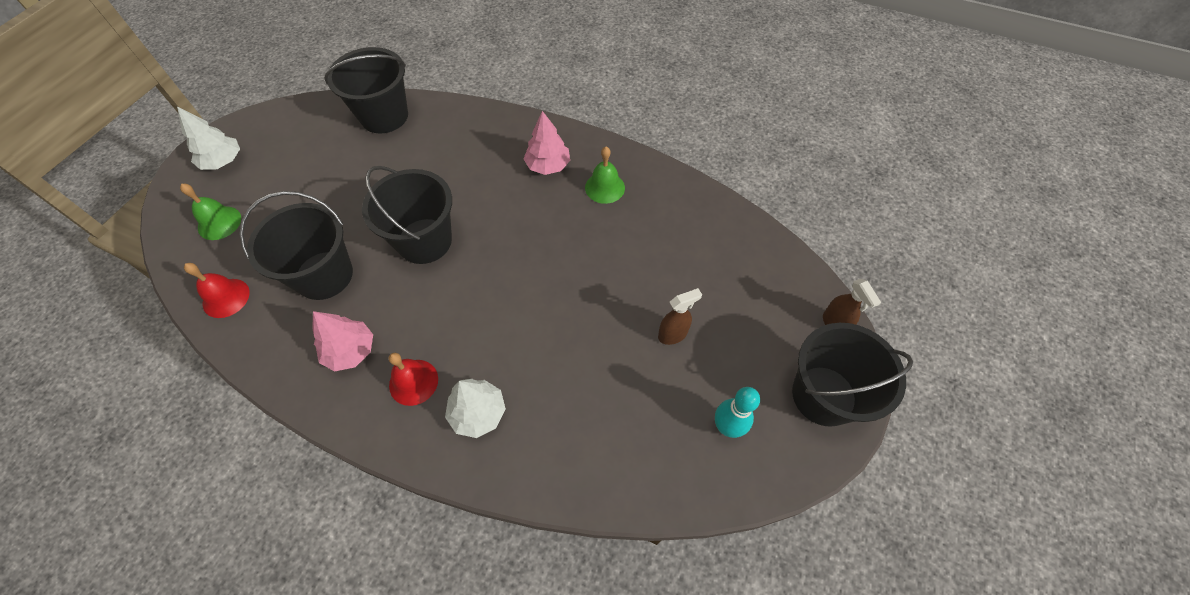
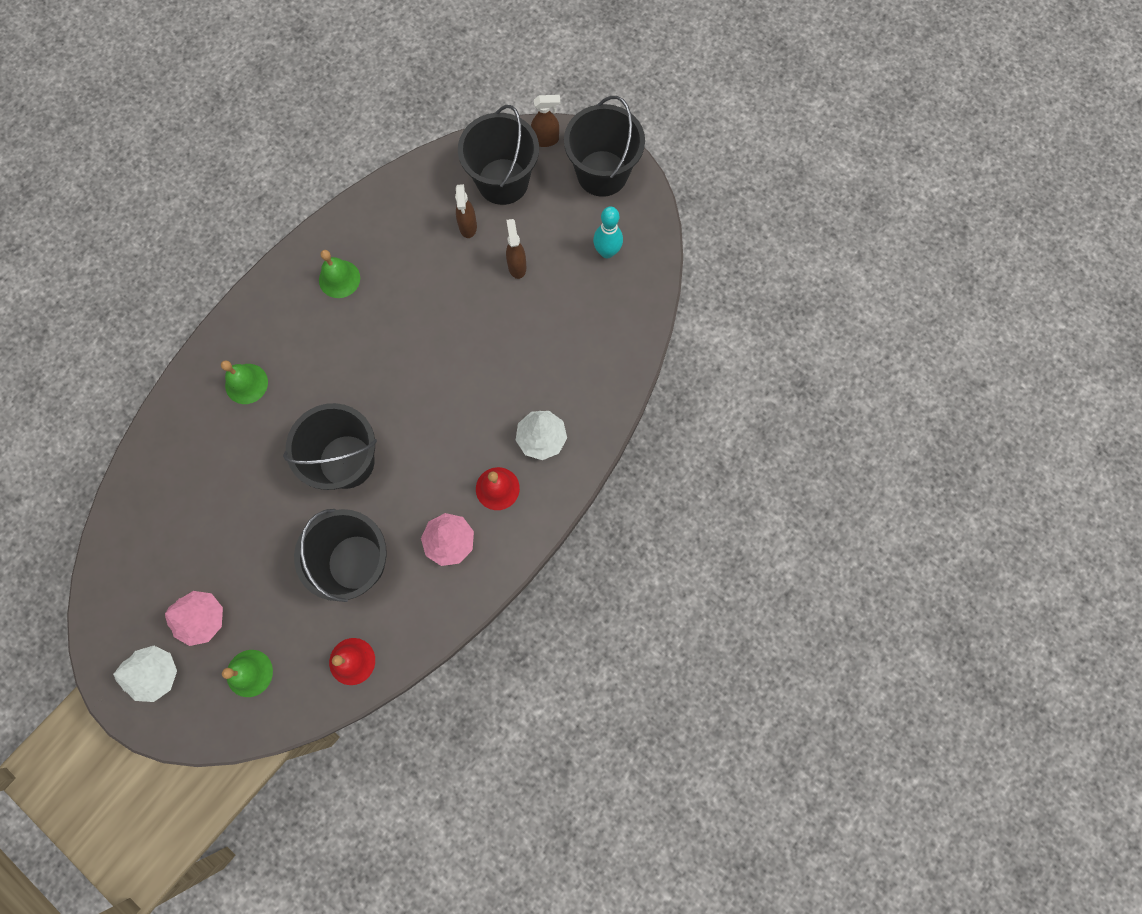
camera: 75 degrees left, 15 degrees up
black bucket [324,47,408,133] -> black bucket moved to [458,105,539,205]
pink tree [524,111,570,175] -> pink tree moved to [165,591,223,646]
none -> green bell [221,360,268,404]
none -> brown spray bottle [455,184,477,238]

